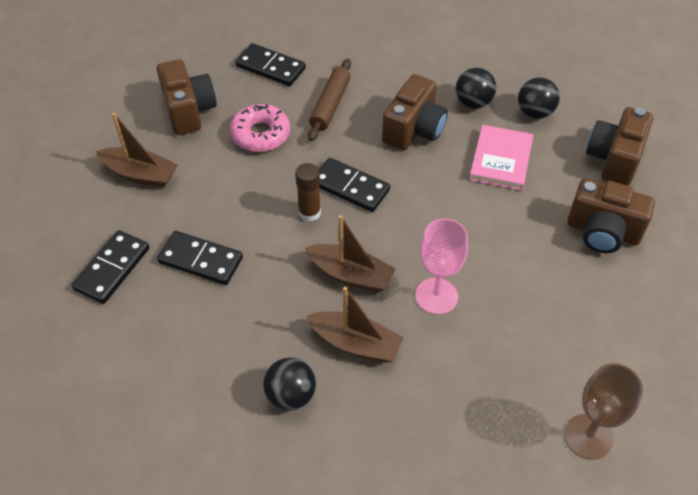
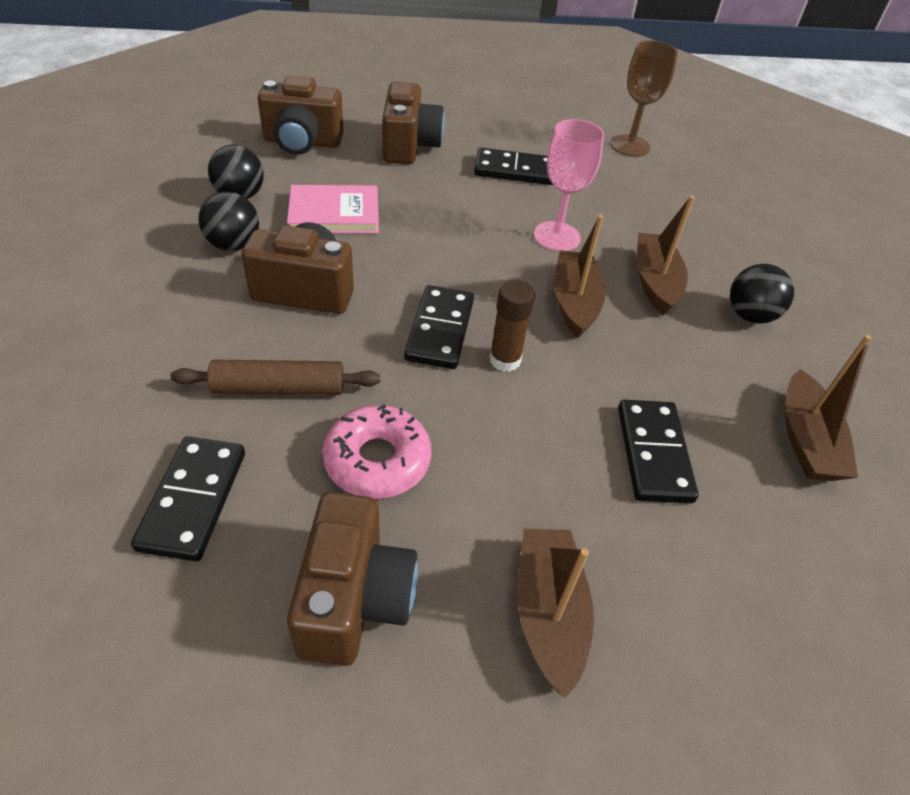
camera: 115 degrees left, 5 degrees down
black domino [72,230,149,304] -> black domino moved to [474,148,553,185]
brown camera [156,59,217,135] -> brown camera turned 135 degrees clockwise [287,492,418,666]
none -> brown boat [786,335,871,481]

